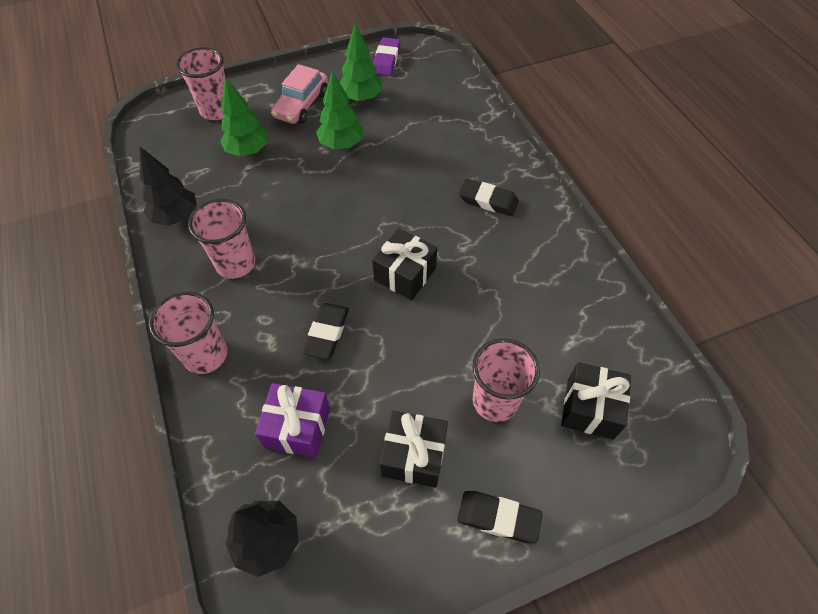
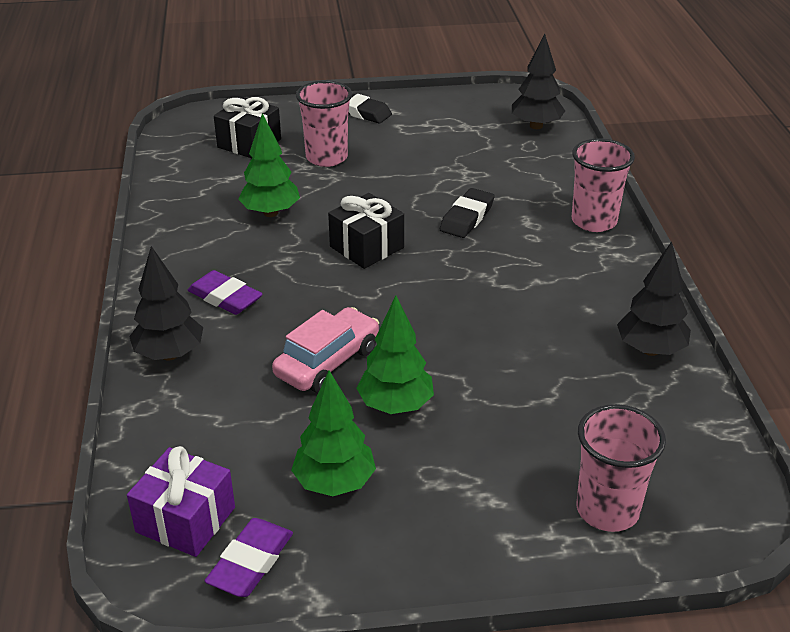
camera: 165 degrees left, 20 degrees down
pink cup [188,199,255,279] -> none
green tree [220,78,268,157] -> green tree moved to [238,113,300,217]
purple gift [255,383,330,458] -> purple gift moved to [127,446,235,557]
pink car [271,64,328,124] -> pink car moved to [272,307,379,393]
black gift [380,411,448,488] -> none
black eraser [459,179,519,216] -> purple eraser [187,270,263,315]
none -> black tree [129,246,203,360]

